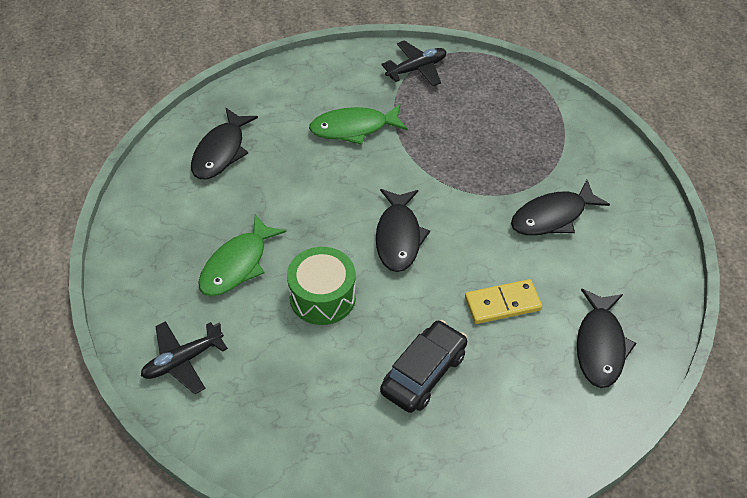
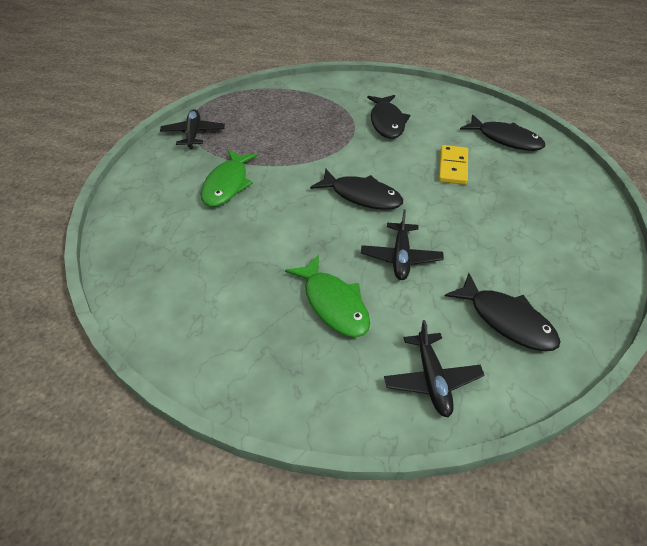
camera: 65 degrees left, 5 degrees down
black fish [191,108,258,180] -> black fish moved to [445,273,561,351]
green drum [287,247,356,325] -> black plane [361,209,444,280]
black car [380,320,467,413] -> none

